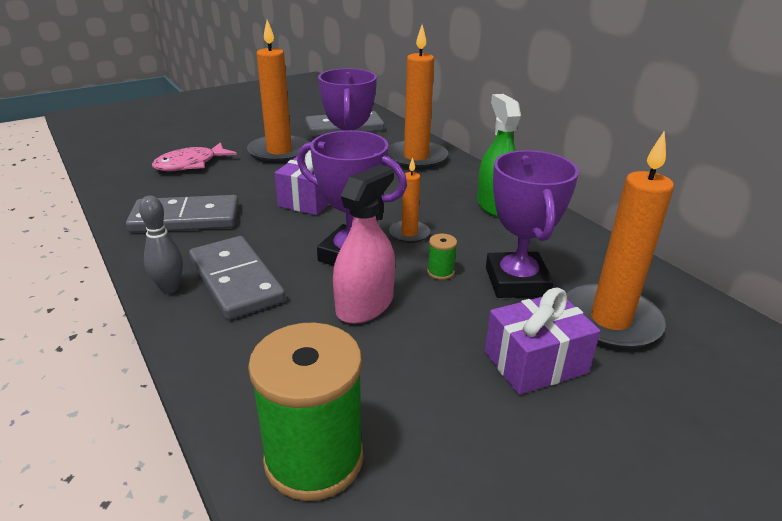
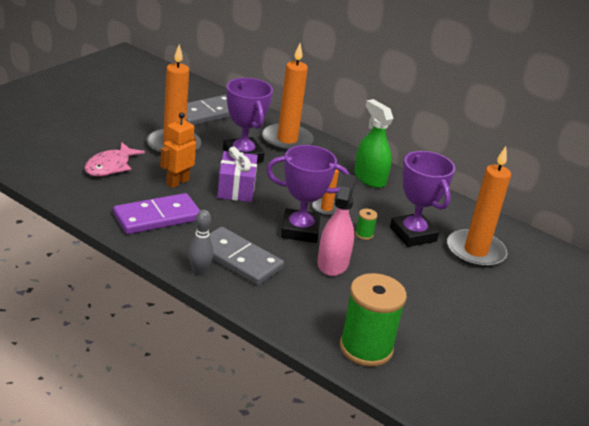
camera: 25 degrees left, 0 degrees up
grey domino [126,195,239,233] -> purple domino [113,193,200,234]
purple gift [485,288,600,395] -> none
none -> orange robot [160,112,196,188]

